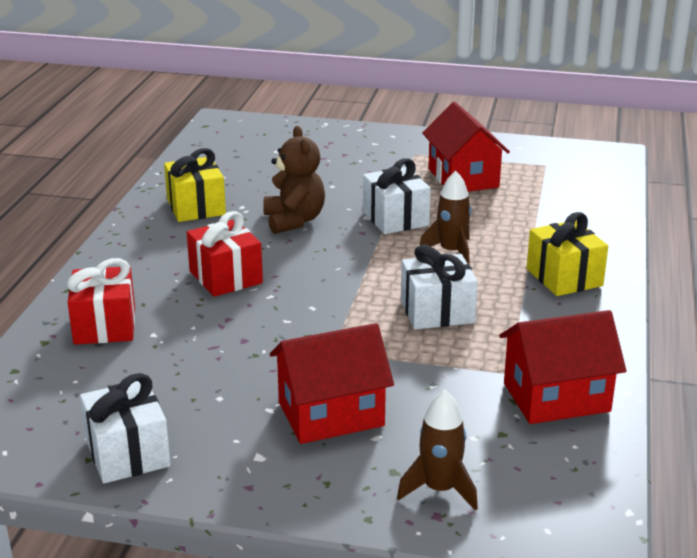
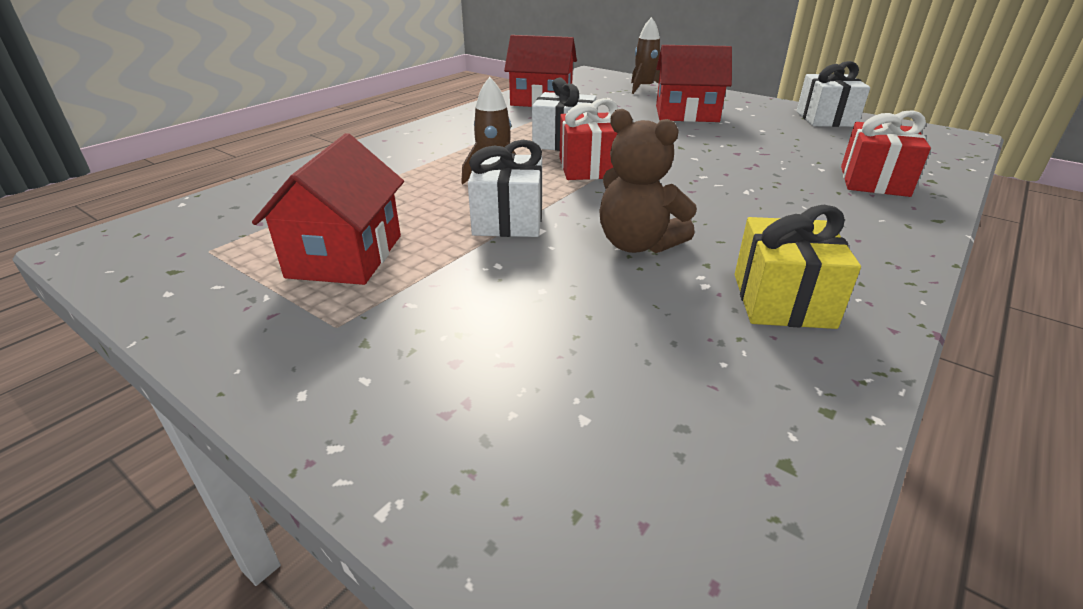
camera: 155 degrees left, 5 degrees up
red gift [187,211,263,297] -> red gift moved to [560,98,618,180]
brown teddy bear [263,126,325,234] -> brown teddy bear turned 60 degrees counterclockwise [599,109,697,253]
yellow gift [527,212,608,296] -> none

